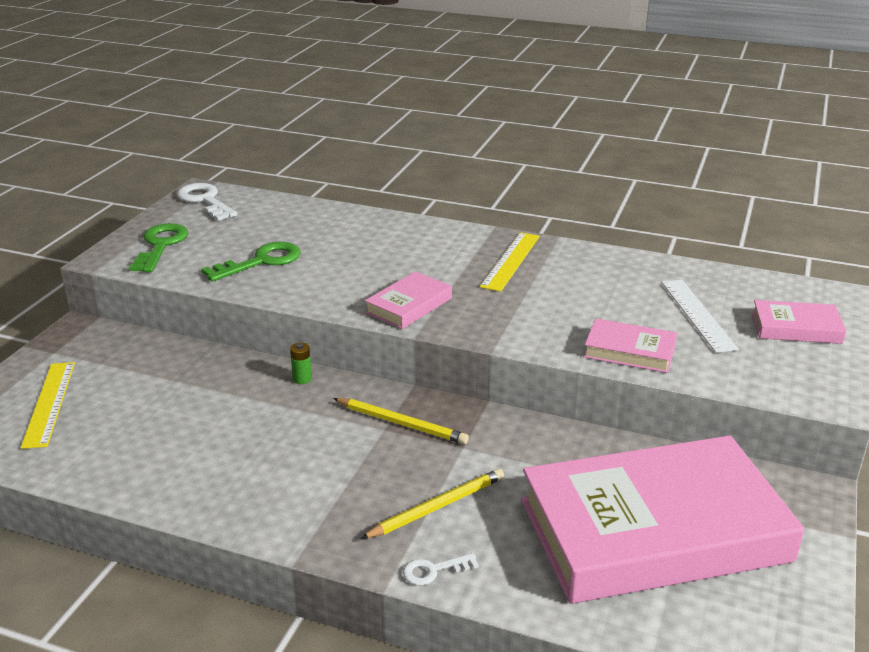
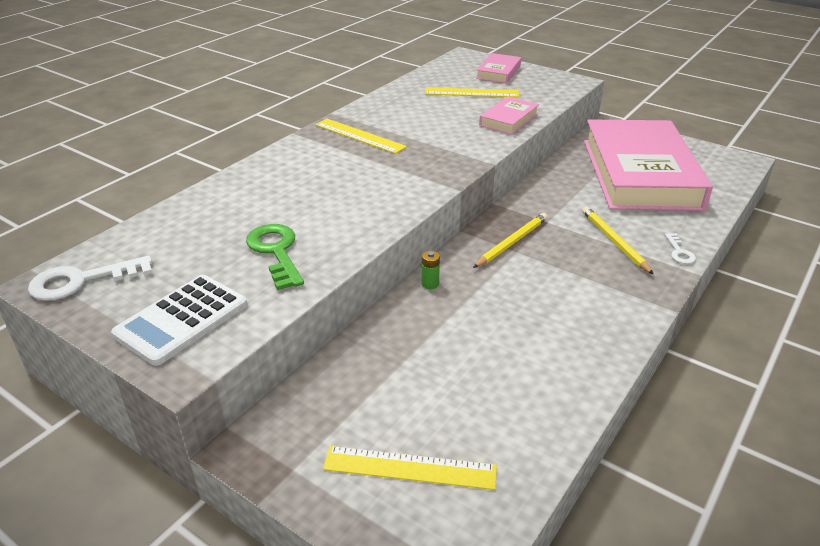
camera: 75 degrees left, 5 degrees up
green key [129,223,188,272] -> white calculator [111,275,247,366]
pink book [365,271,452,329] -> none
white ruler [661,280,739,353] -> yellow ruler [425,87,519,98]

